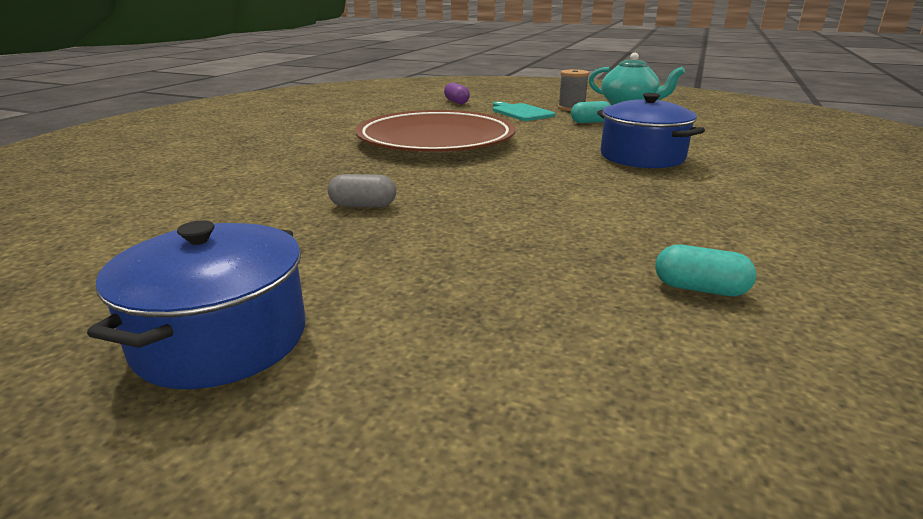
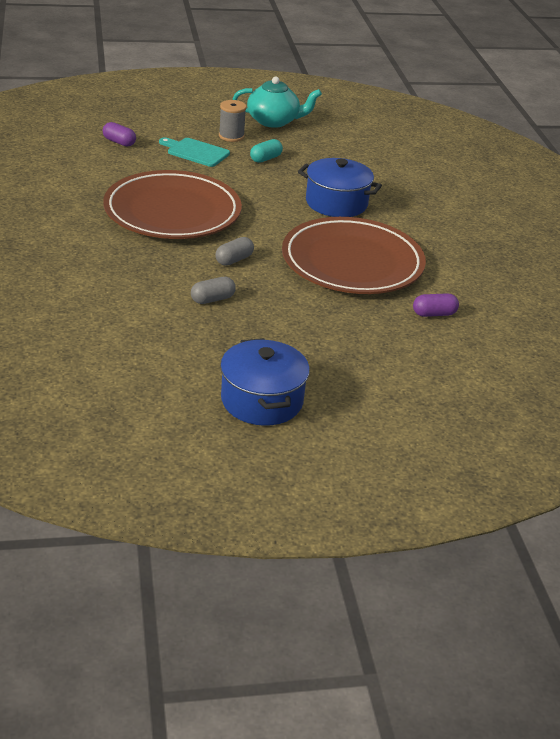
camera: 35 degrees left, 10 degrees up
turquoise capsule [655,245,756,296] -> purple capsule [413,293,459,317]
none -> grey capsule [215,237,254,266]
none -> brown plate [282,217,426,294]

